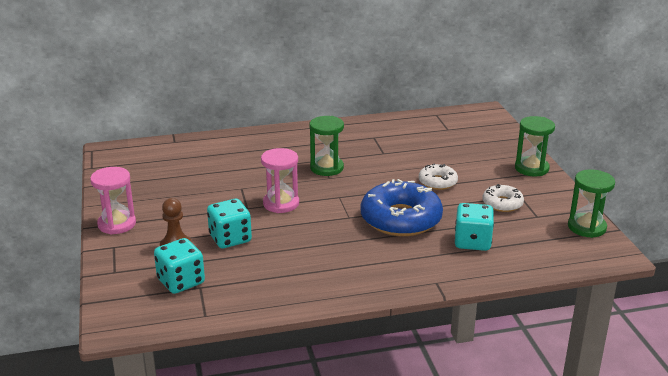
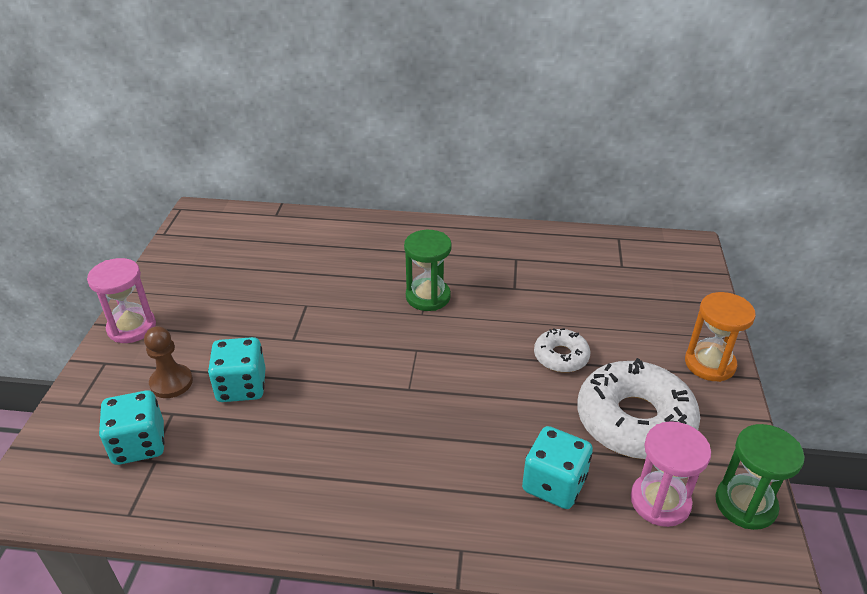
camera: 20 degrees right, 10 degrees up
pink hourglass [261,148,299,213] -> pink hourglass moved to [631,421,711,527]
blue donut [361,179,443,236] -> none
white donut [482,184,524,212] -> white donut [577,358,700,460], size x1.94
green hourglass [515,116,555,177] -> orange hourglass [685,292,756,382]

